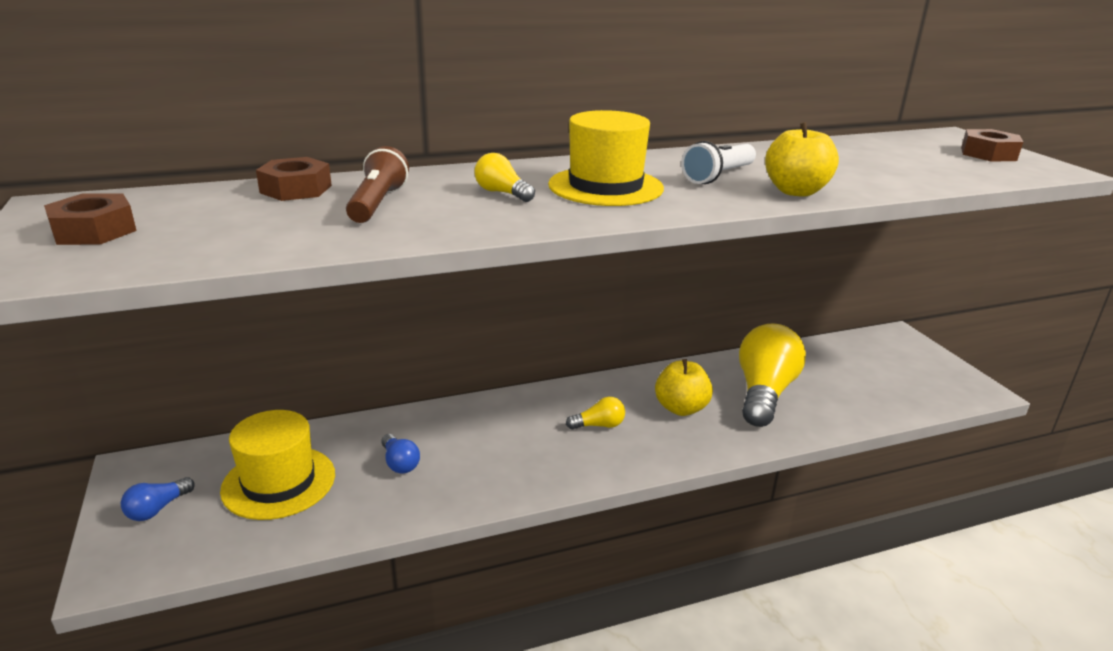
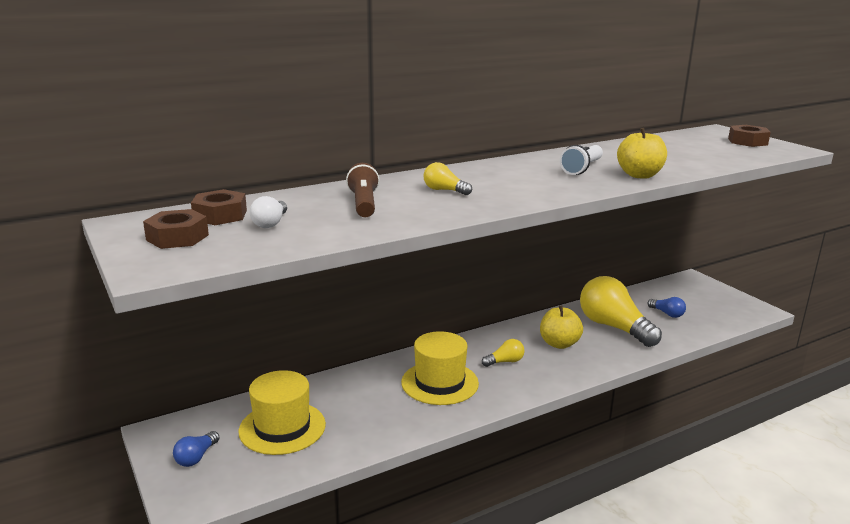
camera: 10 degrees left, 5 degrees down
brown nut [256,157,332,201] -> brown nut moved to [191,189,247,225]
blue light bulb [381,434,420,473] -> blue light bulb moved to [647,297,686,318]
yellow hat [548,110,664,206] -> yellow hat moved to [401,331,479,405]
yellow light bulb [739,323,806,427] -> yellow light bulb turned 45 degrees counterclockwise [580,276,662,347]
none -> white light bulb [250,196,287,228]

